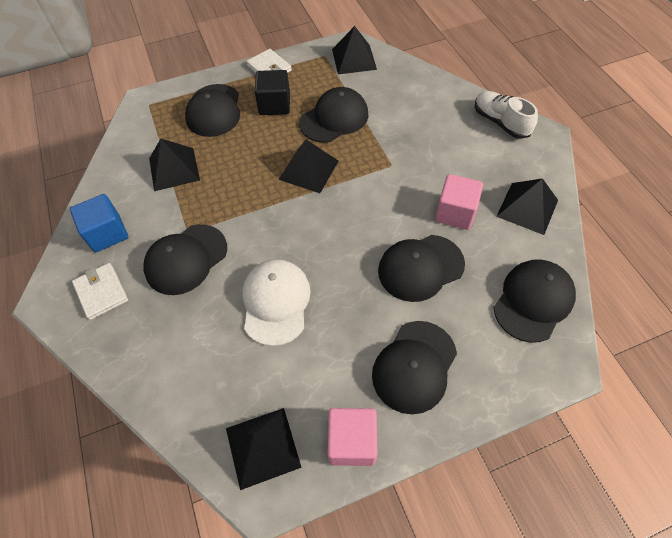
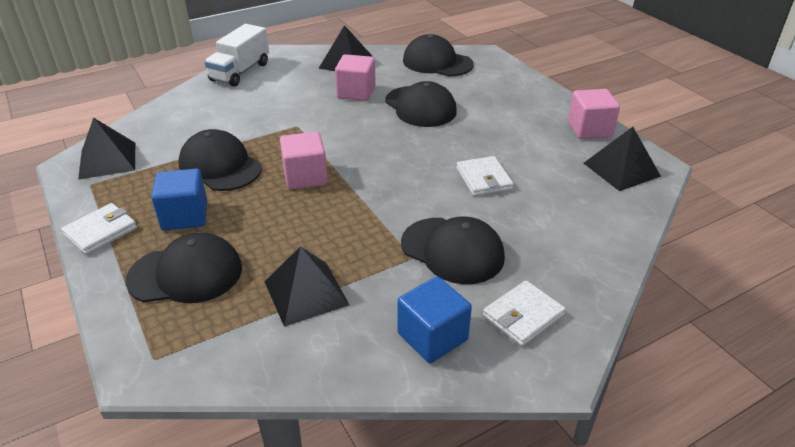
camera: 100 degrees left, 20 degrees down
white cap [242,259,311,346] -> white wallet [456,156,514,196]
black cube [255,70,290,115] -> blue cube [151,169,207,231]
black pyramid [278,140,339,193] -> pink cube [280,132,328,189]
black cap [372,321,457,414] -> none
white shoe [475,91,538,139] -> white truck [205,24,269,87]

